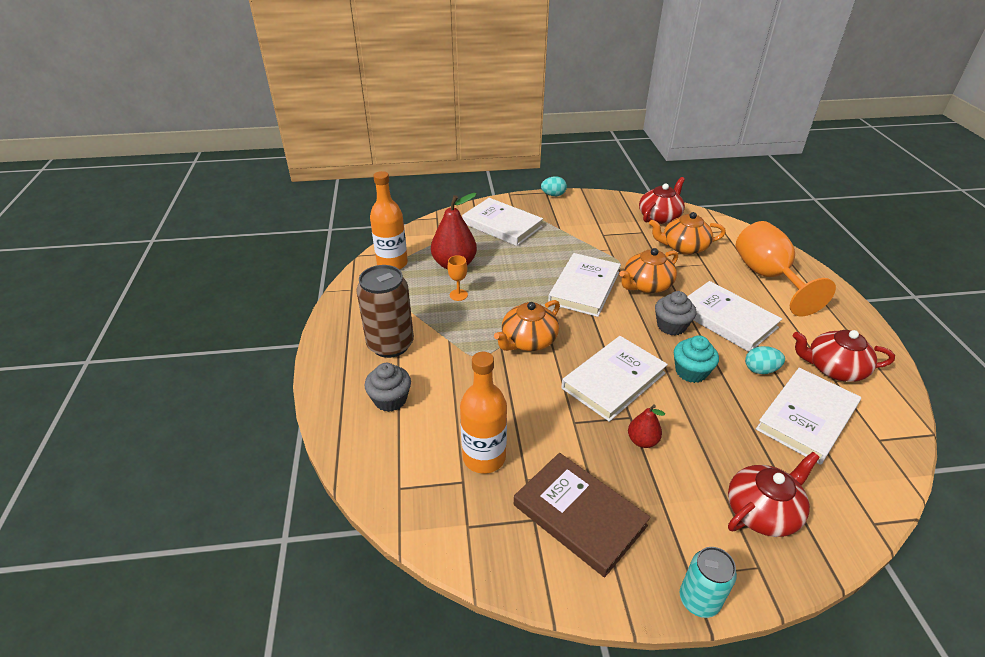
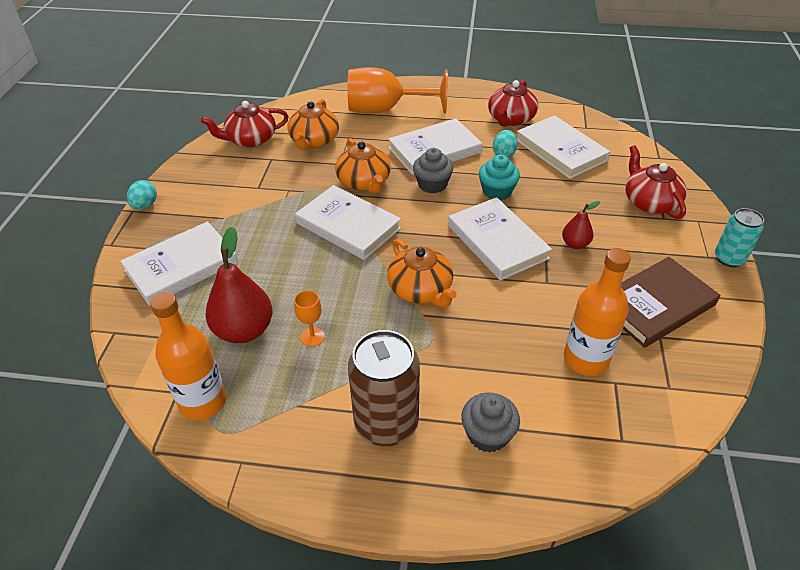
camera: 75 degrees left, 5 degrees up
red teapot [639,177,685,224] -> red teapot turned 75 degrees counterclockwise [201,101,289,147]

